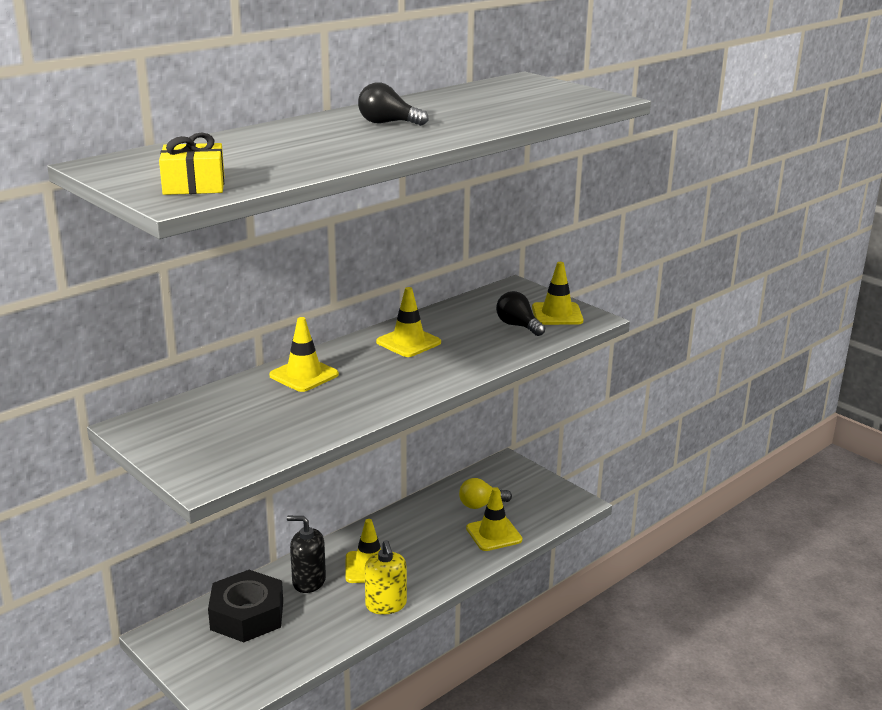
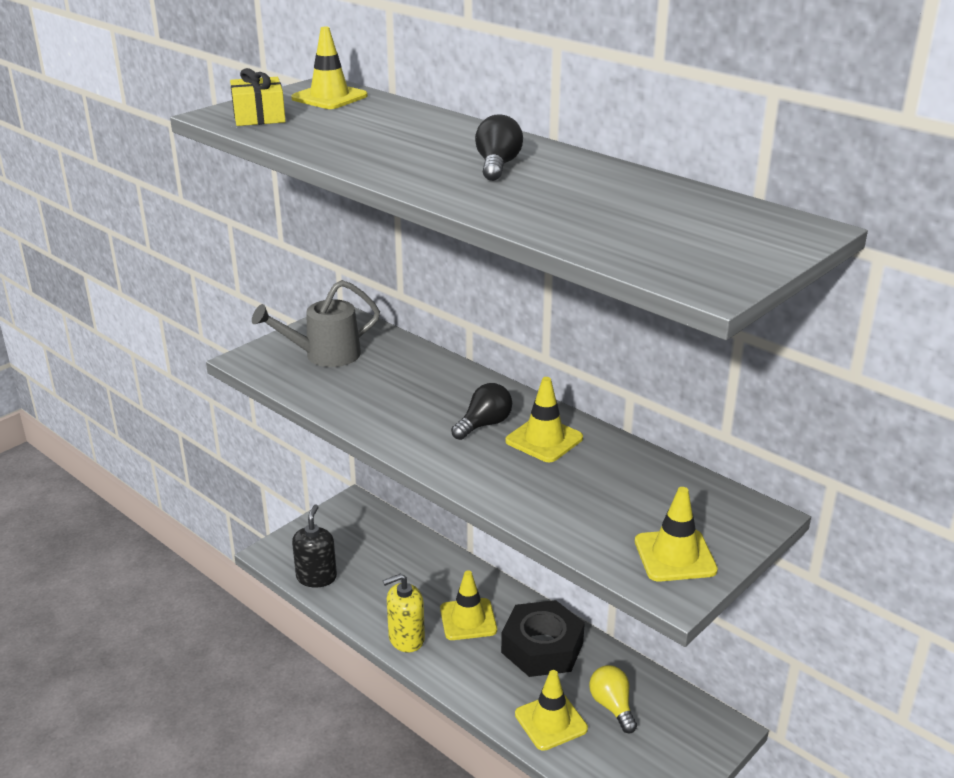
camera: 85 degrees right, 5 degrees up
black nut [208,570,283,642] -> black nut moved to [501,600,585,677]
yellow traffic cone [269,317,339,392] -> yellow traffic cone moved to [291,26,368,109]
black soap dispenser [287,516,326,593] -> black soap dispenser moved to [292,505,337,588]
black light bulb [496,291,545,336] -> black light bulb moved to [451,383,512,440]
none -> grey watering can [252,280,380,367]

